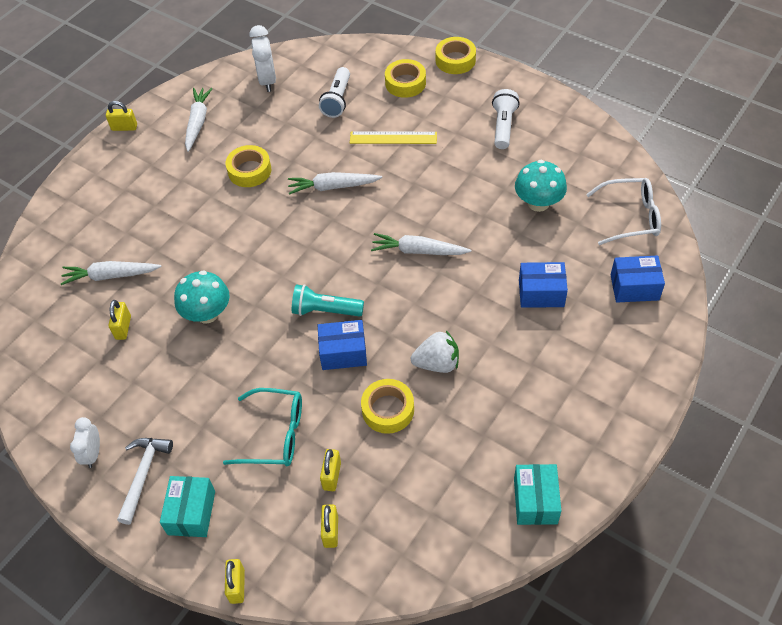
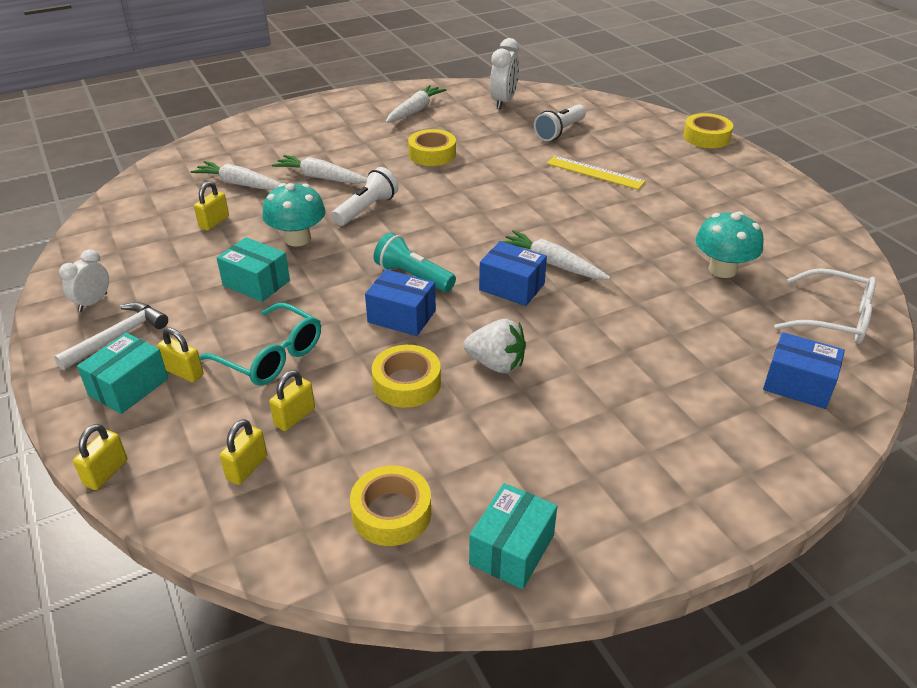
camera: 25 degrees right, 15 degrees down
yellow padlock [106,101,137,131] -> yellow padlock moved to [157,328,204,382]
white carrot [288,172,382,195] -> white carrot moved to [272,155,367,184]
yellow tape [385,59,426,98] -> yellow tape moved to [350,466,431,546]
white flashlight [492,89,520,149] -> white flashlight moved to [332,167,399,226]
blue box [519,262,568,308] -> blue box moved to [479,241,547,306]
none -> turquoise box [217,237,290,302]

